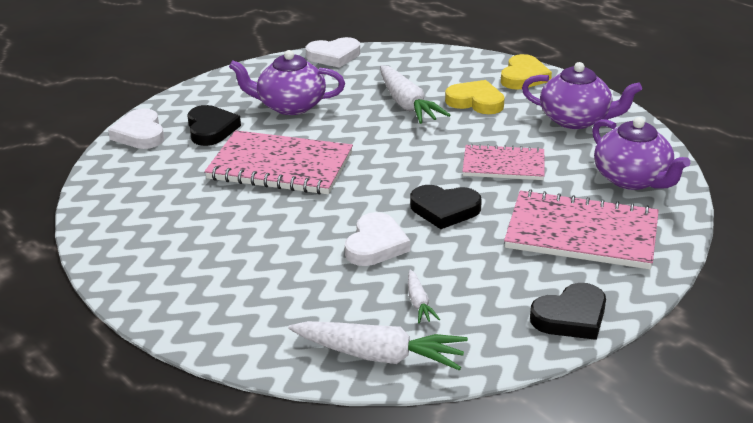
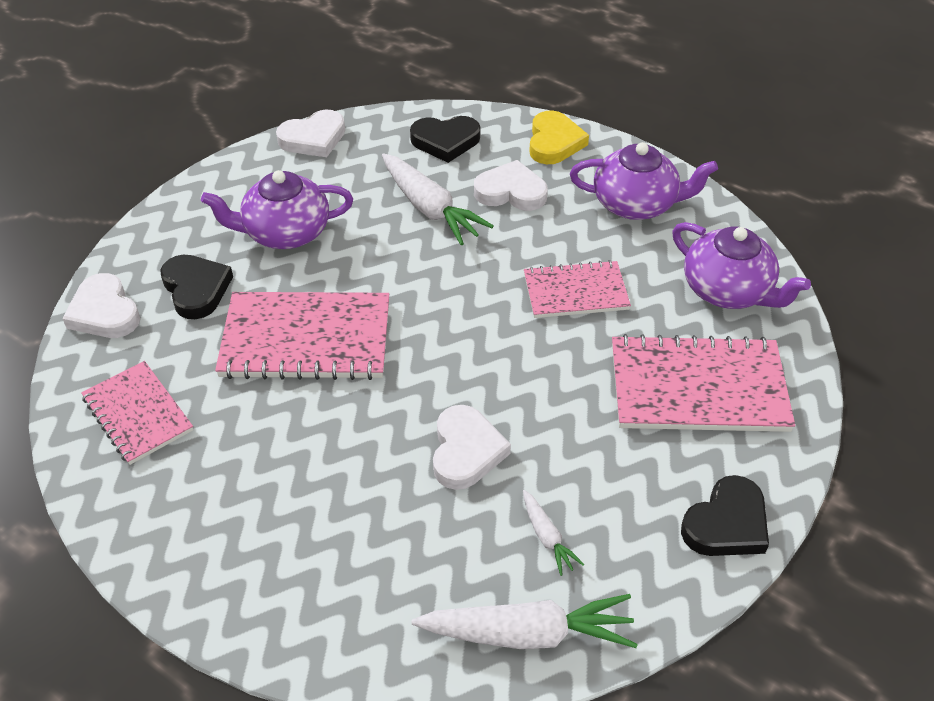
camera: 15 degrees left, 15 degrees up
black heart [410,185,482,229] -> black heart moved to [410,116,480,163]
yellow heart [445,80,505,114] -> white heart [474,160,548,211]
none -> pink notebook [81,361,193,465]

